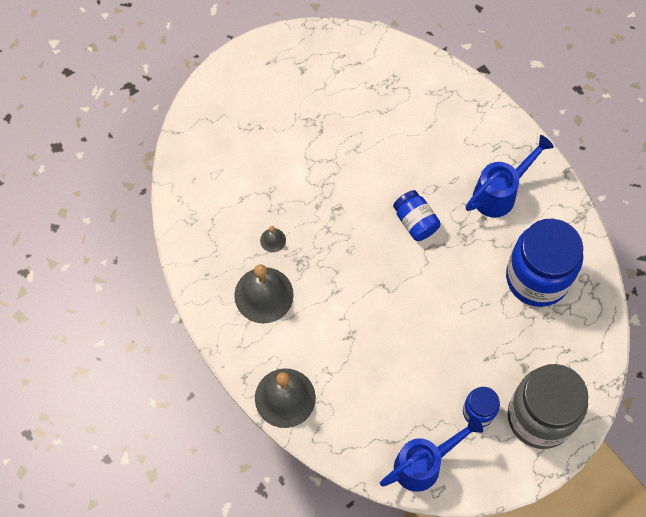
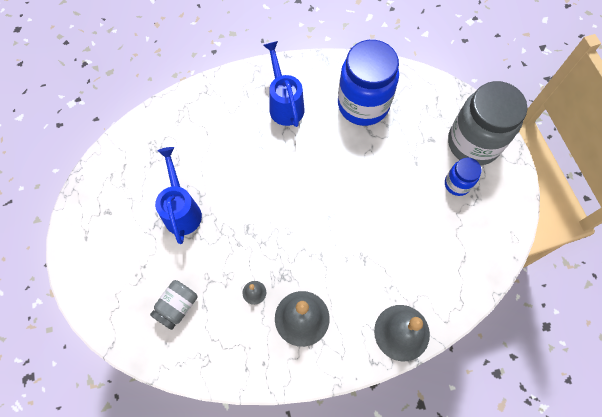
camera: 70 degrees left, 0 degrees up
blue watering can [380,416,483,492] -> blue watering can moved to [155,147,202,244]
blue jar [393,190,441,241] -> none
none -> grey jar [150,280,197,330]

